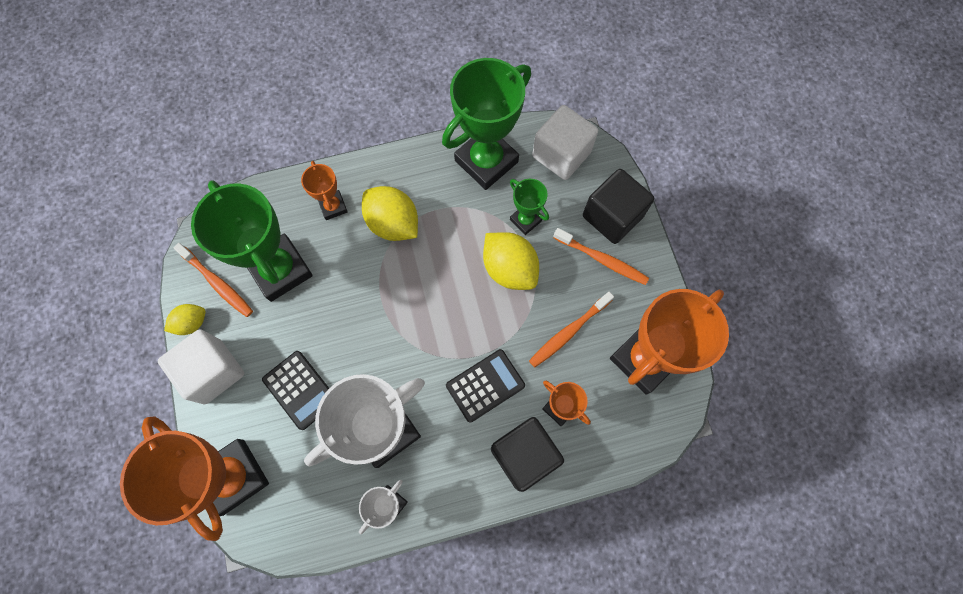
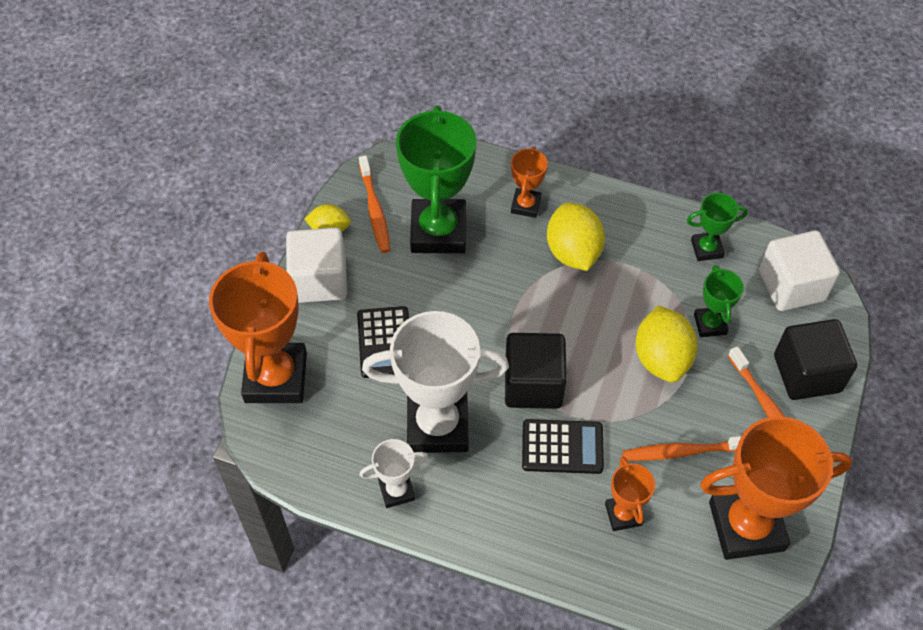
camera: 35 degrees right, 15 degrees down
green trophy [442,58,531,190] -> green trophy [687,193,748,261], size x0.49
black cube [491,417,564,492] -> black cube moved to [505,333,567,409]

